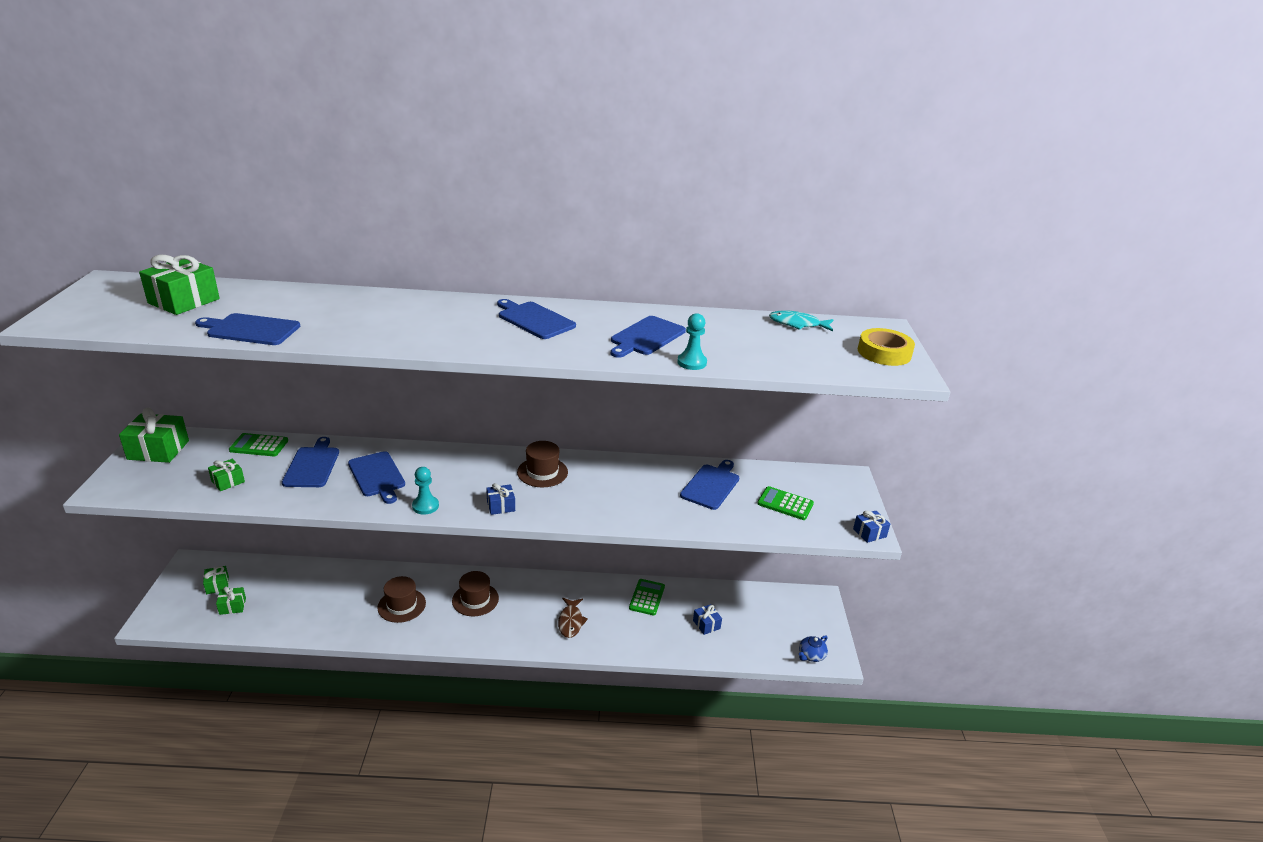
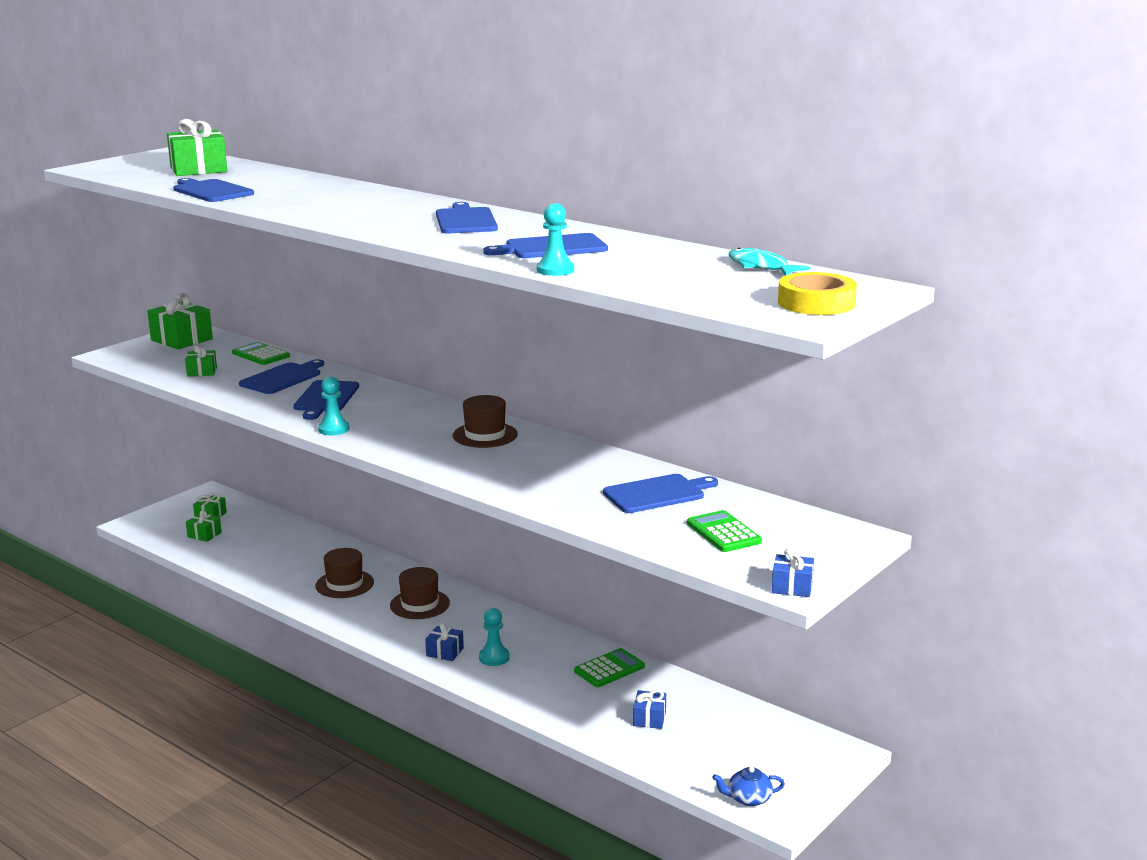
camera: 40 degrees right, 10 degrees down
blue gift [486,483,515,515] -> blue gift moved to [425,623,464,661]
brown fish [558,598,588,638] -> turquoise pawn [479,608,510,666]

